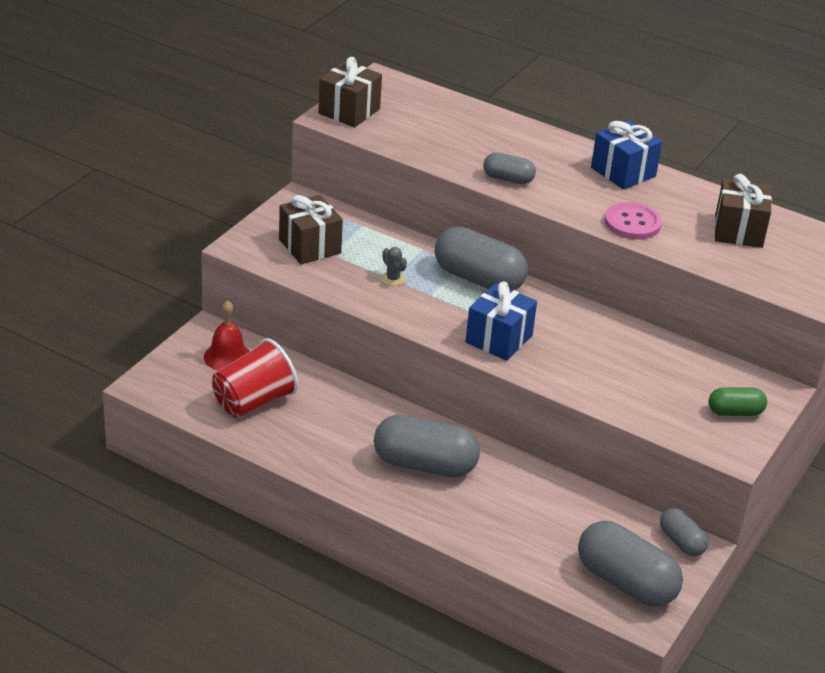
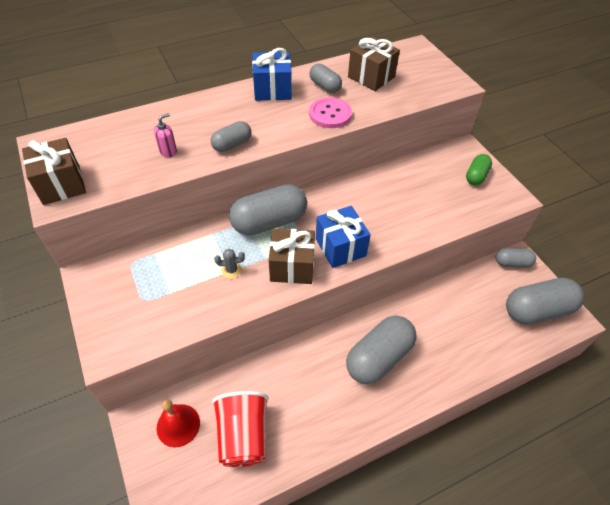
camera: 55 degrees left, 15 degrees up
brown gift [279,195,343,264] -> brown gift moved to [269,228,315,284]
none -> pink soap dispenser [154,113,177,157]
none -> grey capsule [309,64,342,93]

